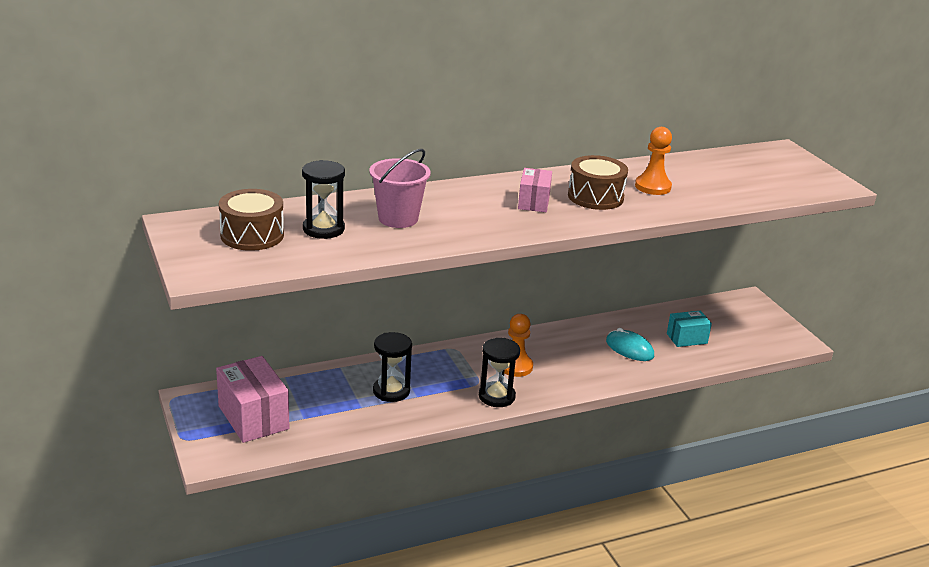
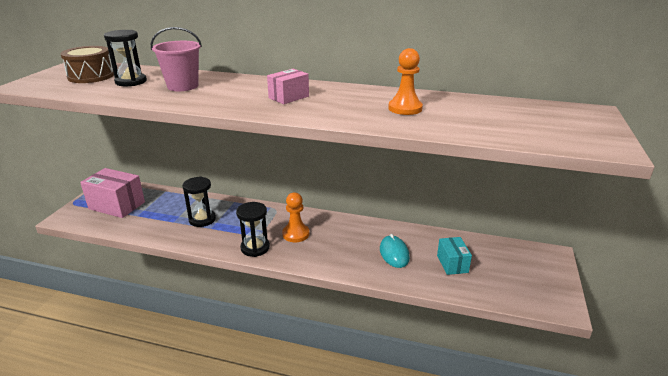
camera: 40 degrees right, 0 degrees up
pink box [216,356,289,443] -> pink box turned 75 degrees counterclockwise [80,168,145,218]
brown drum [568,155,628,210] -> none
turquoise box [667,311,712,347] -> turquoise box turned 60 degrees clockwise [437,237,472,275]

